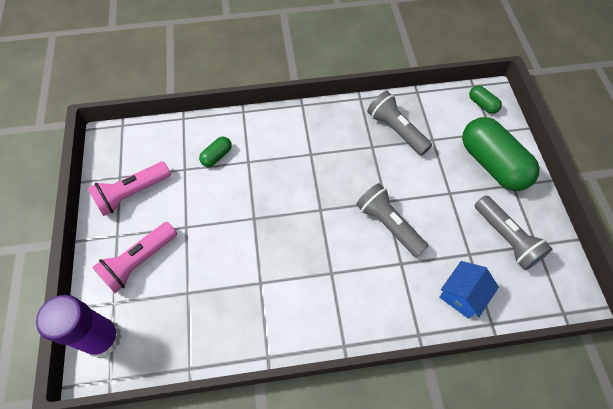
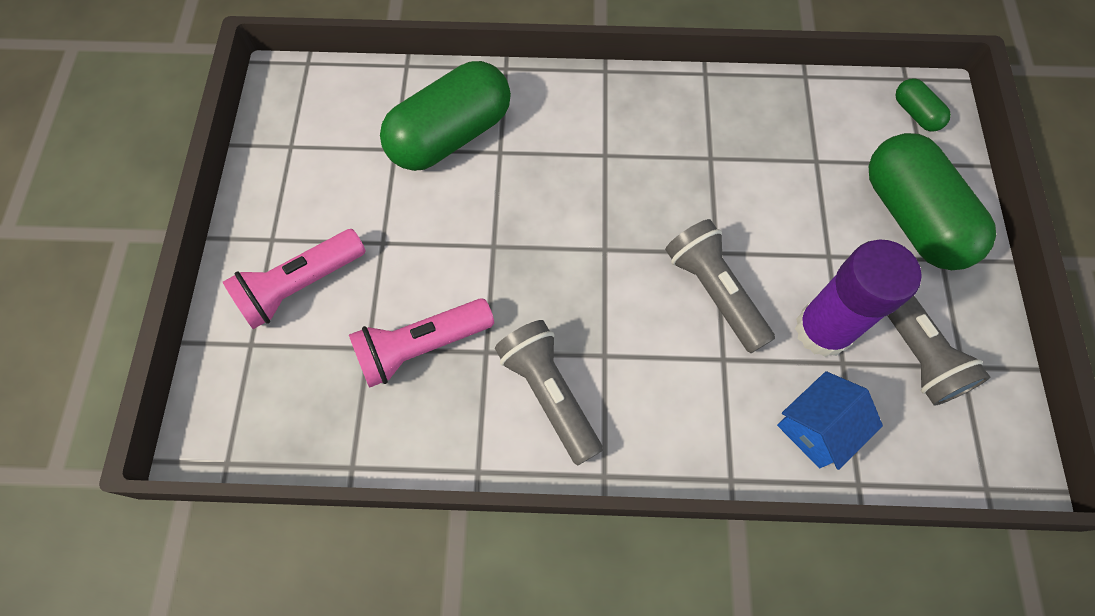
camera: 10 degrees right, 5 degrees up
purple glue stick [36,295,122,357] -> purple glue stick moved to [795,240,922,357]
pink flashlight [88,162,171,216] -> pink flashlight moved to [349,298,494,388]
green capsule [199,137,232,167] -> green capsule [380,61,511,171], size x2.25
grey flashlight [367,91,432,155] -> grey flashlight moved to [495,320,603,466]

